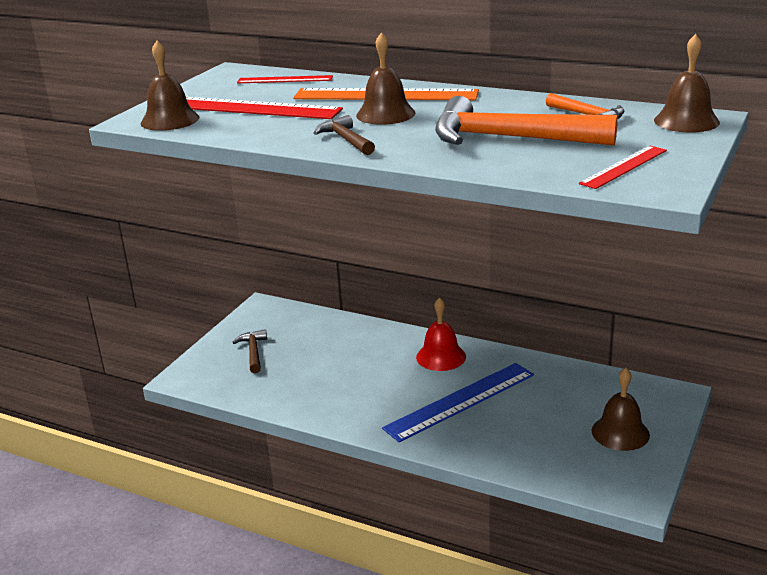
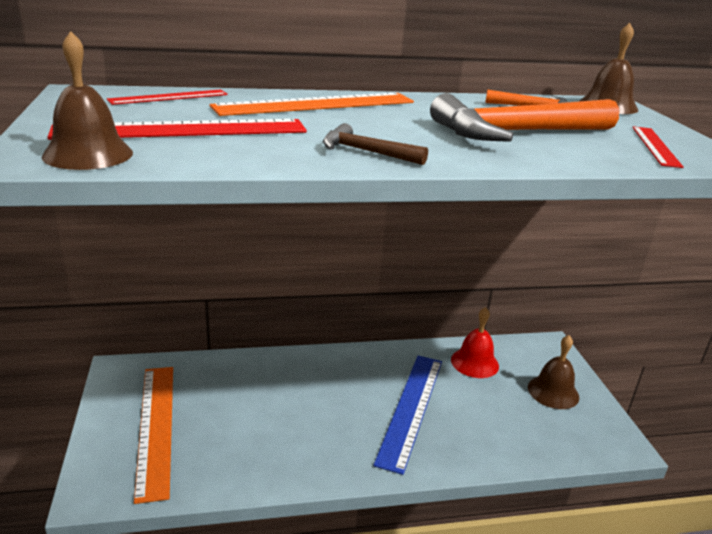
camera: 40 degrees left, 0 degrees up
brown hammer [232,329,267,373] -> orange ruler [134,367,173,504]
brown bell [356,32,415,125] -> none
red bell [416,297,466,371] -> red bell moved to [451,307,499,378]

